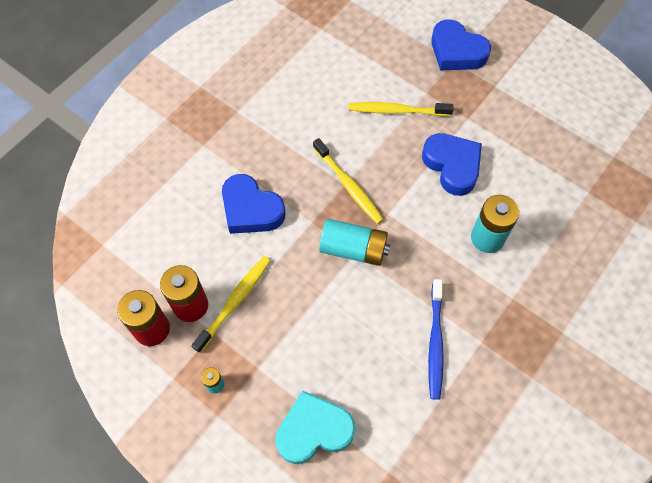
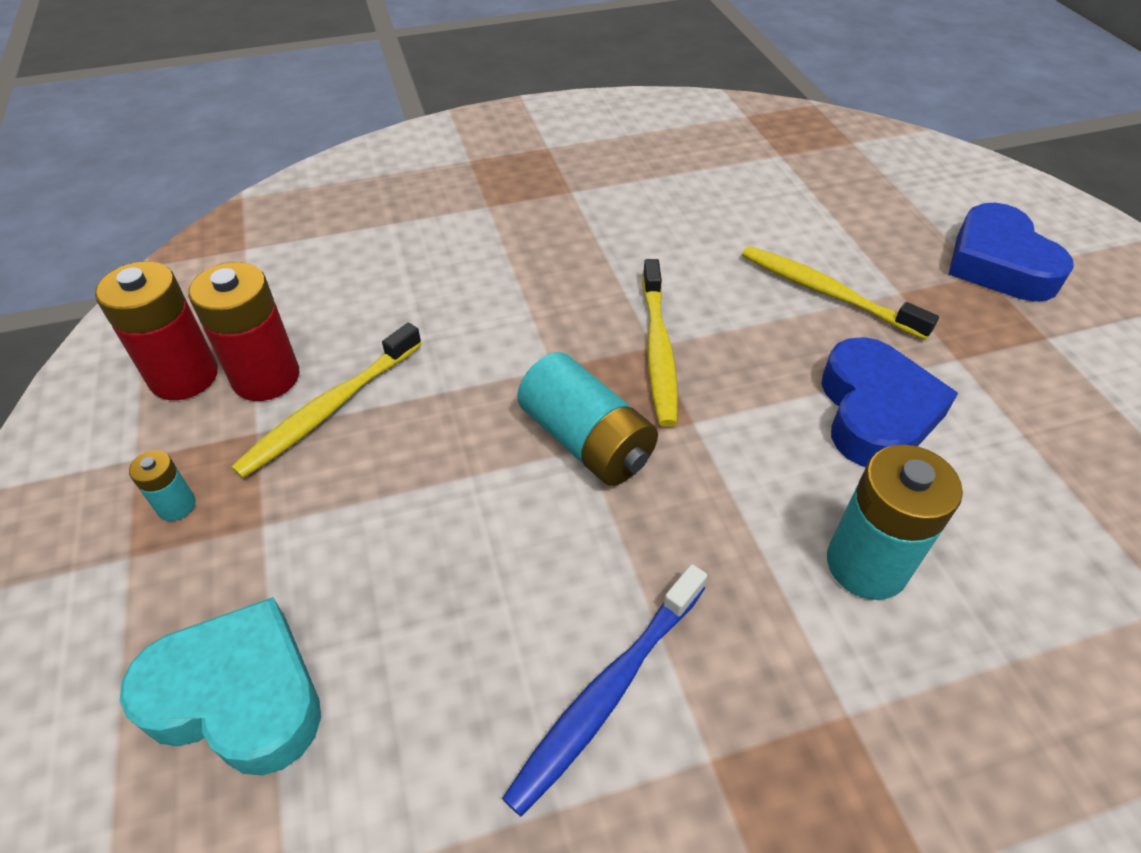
camera: 35 degrees right, 15 degrees down
yellow toothbrush [191,256,271,353] -> yellow toothbrush turned 150 degrees clockwise [231,323,422,478]
blue heart [222,174,286,234] -> none

